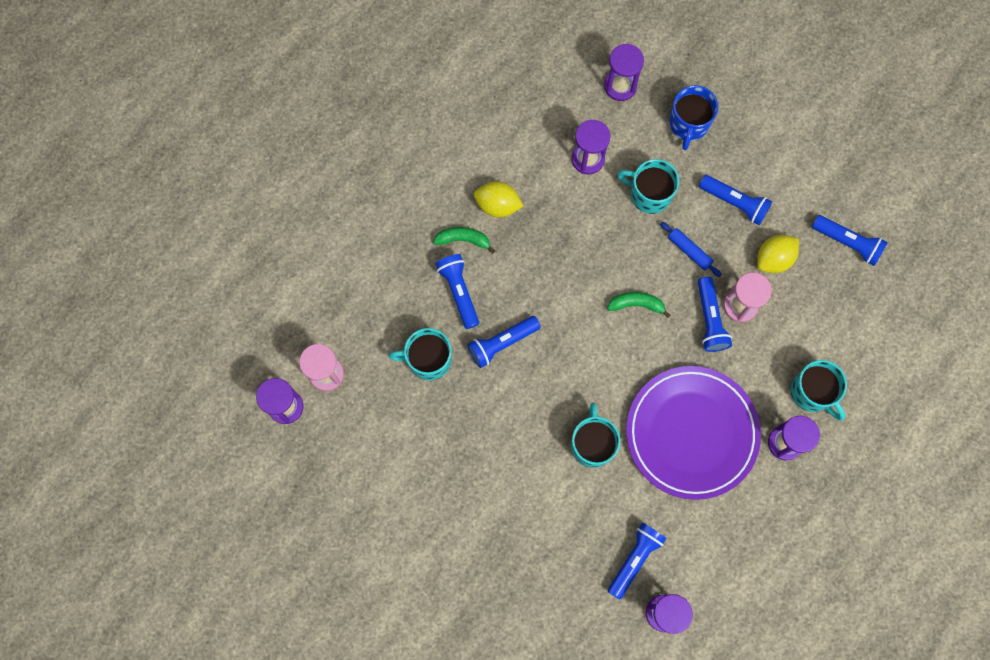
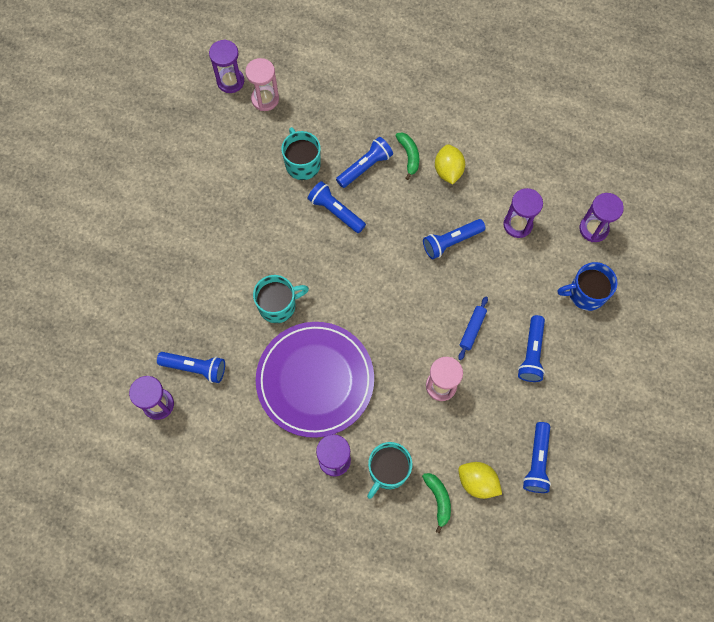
camera: 70 degrees right, 5 degrees down
green banana [607,292,671,318] -> green banana moved to [422,473,451,533]
turquoise mug [617,159,679,214] -> none
blue flashlight [698,277,732,352] -> blue flashlight moved to [423,219,486,259]
yellow lemon [757,235,799,273] -> yellow lemon moved to [458,462,502,499]

